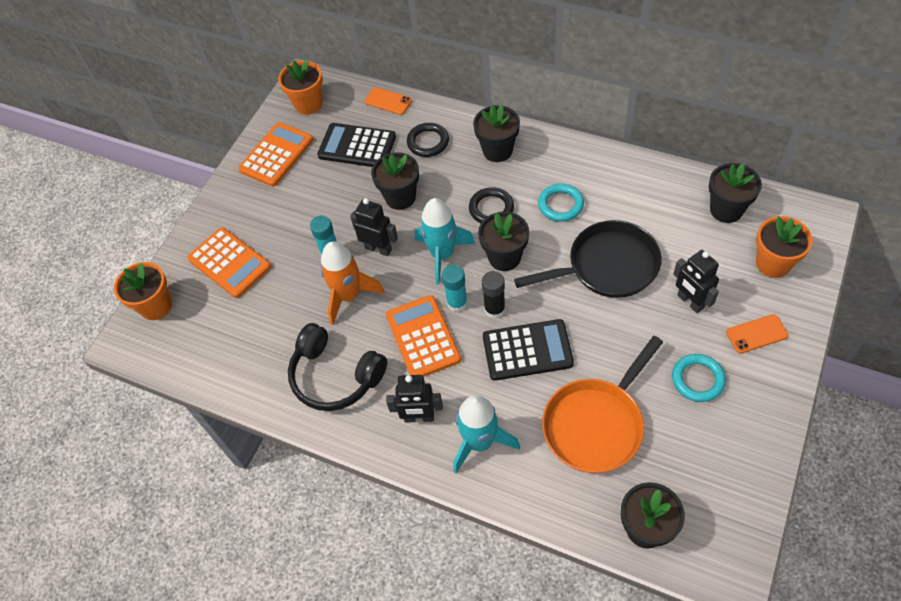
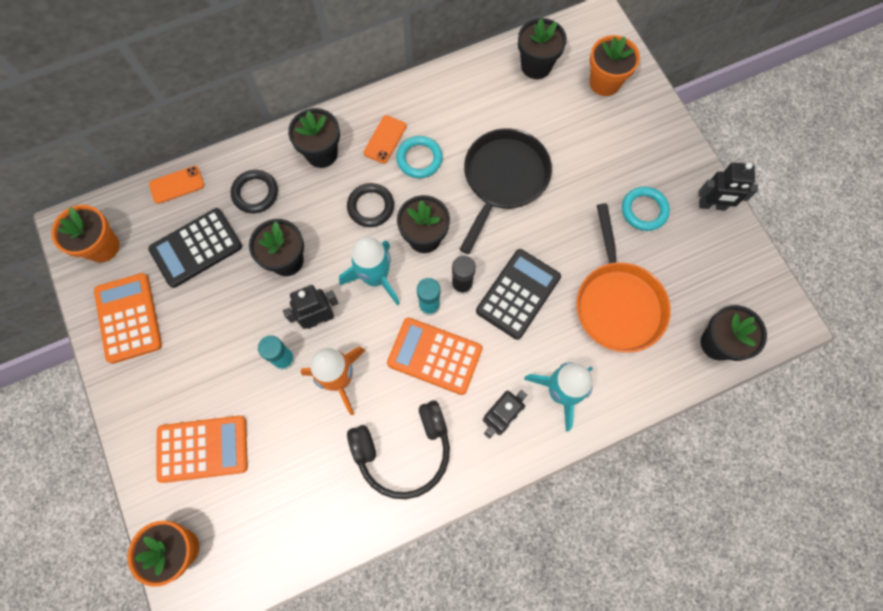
camera: 55 degrees left, 15 degrees up
black robot [673,250,719,313] -> black robot moved to [699,162,758,211]
orange phone [726,314,788,353] -> orange phone moved to [364,115,406,164]

